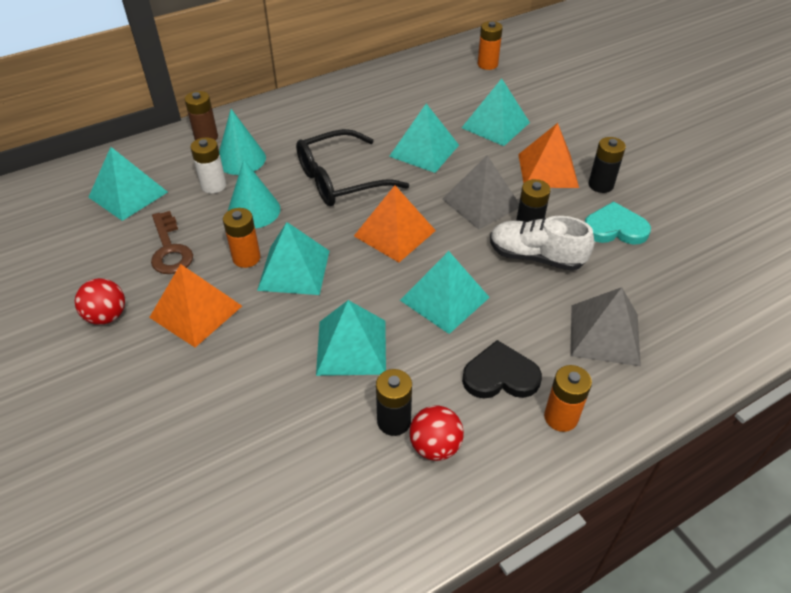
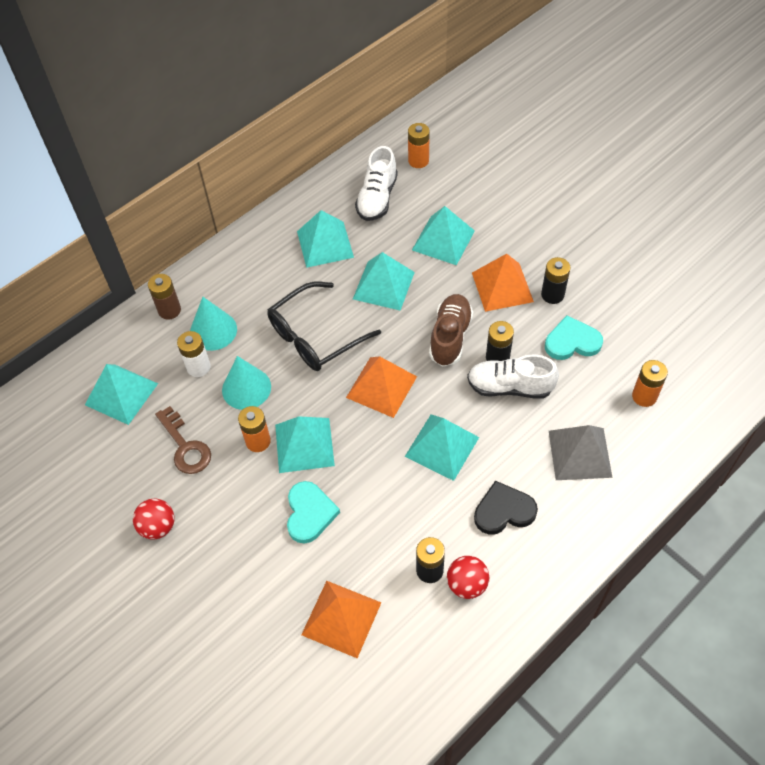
camera: 10 degrees left, 10 degrees up
orange pyramid [149,264,242,347] -> orange pyramid moved to [301,581,382,658]
turquoise pyramid [316,300,386,376] -> turquoise pyramid moved to [297,210,354,268]
grey pyramid [442,155,519,230] -> brown shoe [429,294,473,367]
orange battery [544,365,592,432] -> orange battery moved to [632,360,668,407]
none -> turquoise heart [287,481,340,544]
none -> white shoe [355,146,398,221]

